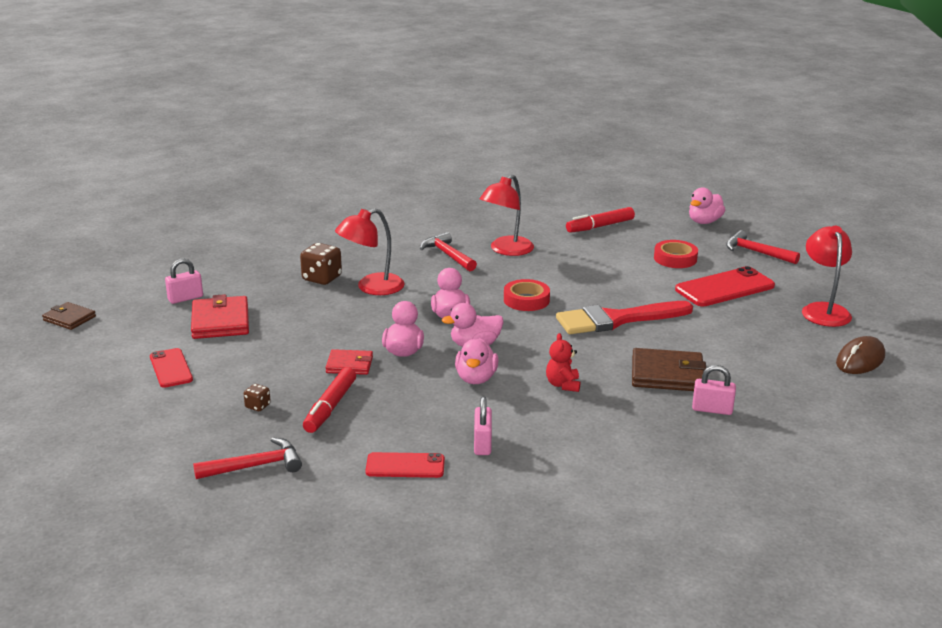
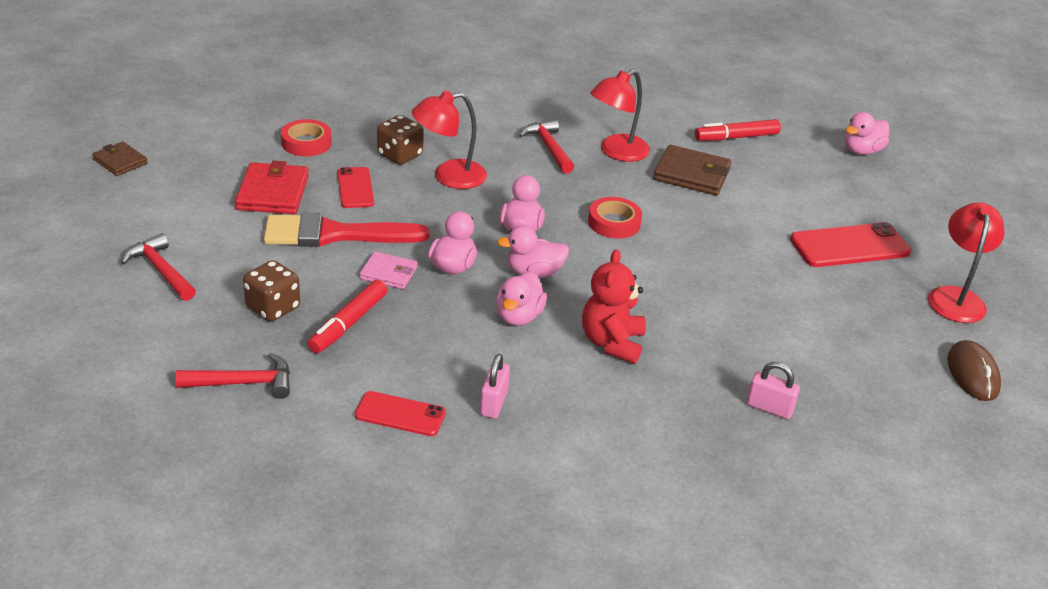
camera: 10 degrees right, 10 degrees up
red phone [150,348,193,388] -> red phone moved to [337,167,374,208]
pink padlock [165,258,203,304] -> none
brown dice [244,384,271,411] -> brown dice [243,260,300,322], size x1.92
red wallet [325,349,373,375] -> pink wallet [360,252,417,289]
red teddy bear [546,333,580,392] -> red teddy bear [582,249,646,364], size x1.64
red brush [556,301,693,334] -> red brush moved to [264,213,429,247]
brown wallet [632,348,706,391] -> brown wallet moved to [653,145,732,195]
red tape [654,240,698,268] -> red tape moved to [281,119,332,156]
red hammer [726,230,800,264] -> red hammer moved to [121,233,196,301]
brown mouse [836,336,885,374] -> brown mouse turned 60 degrees counterclockwise [947,340,1001,401]

